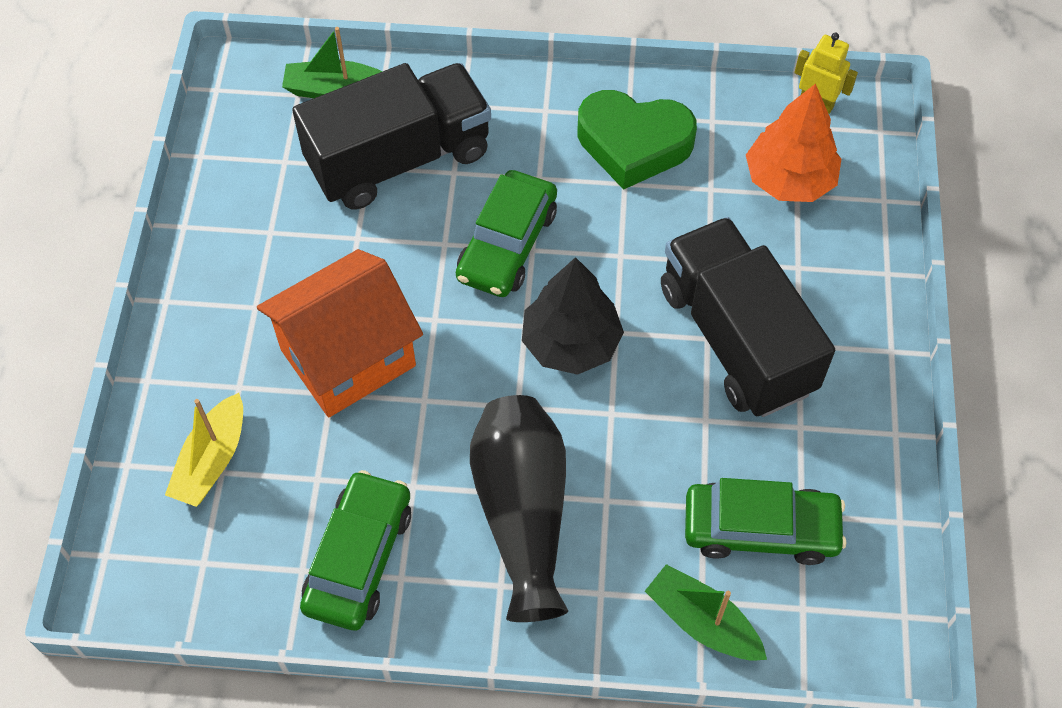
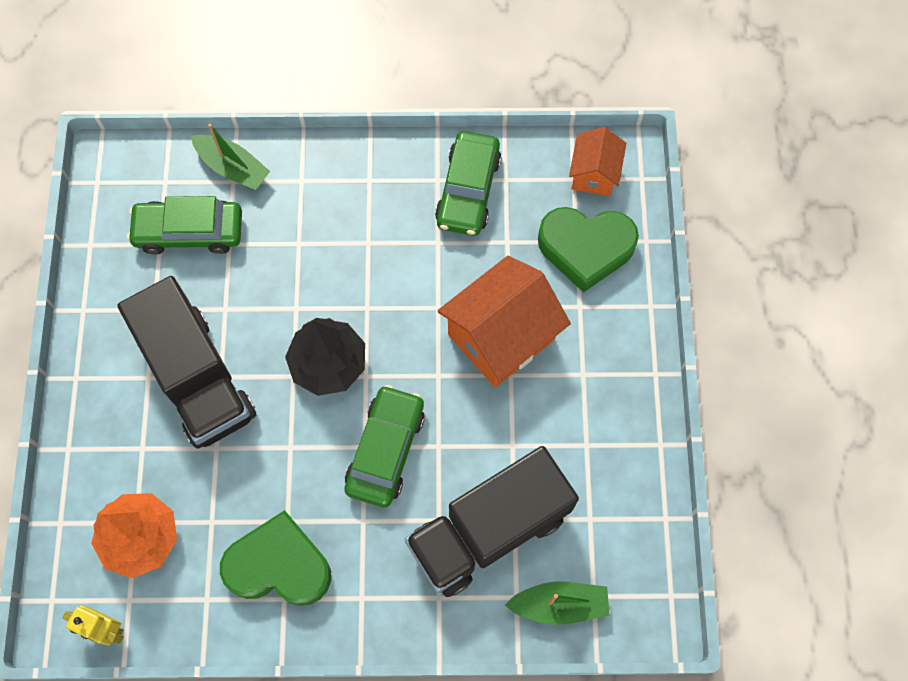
camera: 175 degrees right, 10 degrees up
yellow boat [165,393,243,507] -> green heart [538,207,639,293]
black vase [470,395,568,622] -> none
none -> orange house [569,127,626,196]

